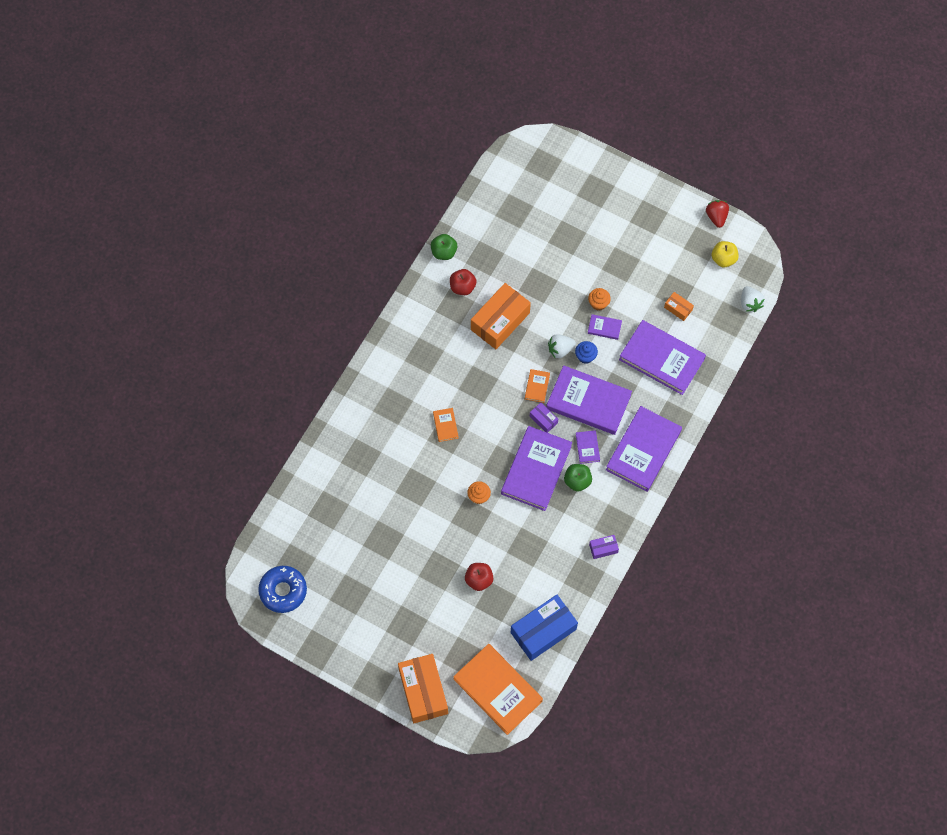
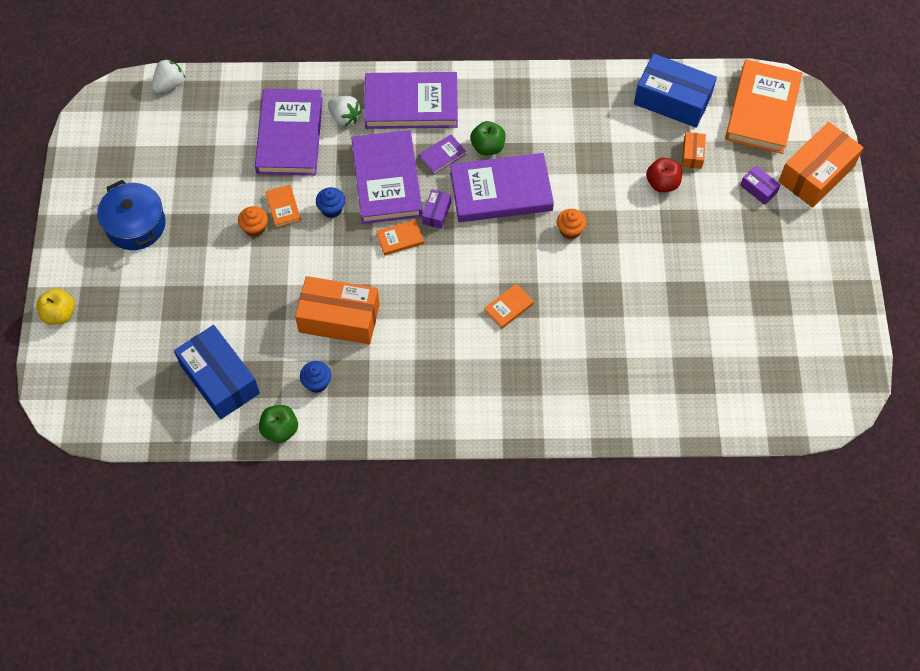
camera: 120 degrees left, 5 degrees down
blue donut [258,566,307,613] -> none
red apple [450,269,477,295] -> blue cupcake [300,361,331,393]
white strawberry [548,334,576,358] -> white strawberry moved to [328,96,362,126]
purple book [588,314,622,340] -> orange book [265,185,301,228]
purple box [589,535,619,559] -> purple box moved to [740,166,781,205]
orange box [664,292,694,321] -> orange box moved to [682,132,706,169]
red strawberry [706,200,729,228] -> none
yellow apple [712,241,738,267] -> yellow apple moved to [36,288,75,325]
none -> blue pot [97,180,166,250]
none -> blue box [174,325,260,419]

